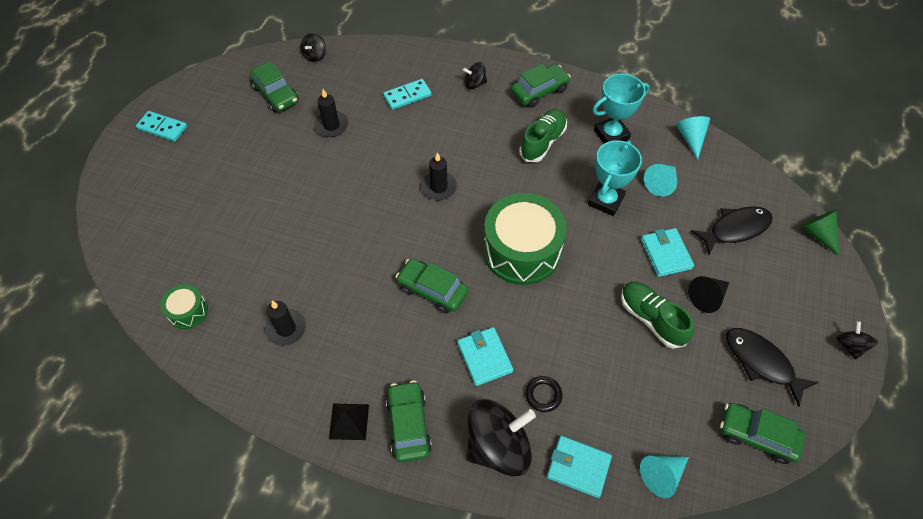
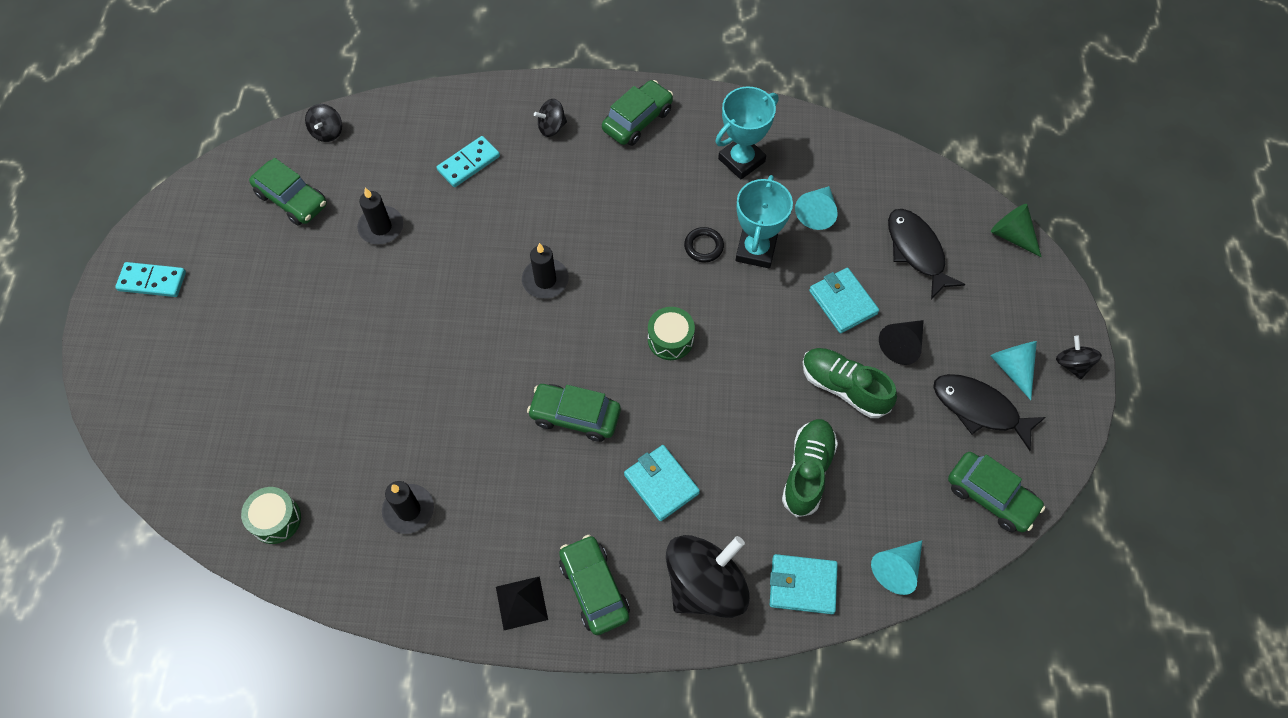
camera: 15 degrees left, 5 degrees up
green drum [483,193,567,285] -> green drum [648,307,695,360], size x0.47
green shoe [519,109,567,162] -> green shoe moved to [782,419,838,517]
black ring [525,376,563,412] -> black ring moved to [684,227,724,263]
turquoise cone [676,116,710,159] -> turquoise cone moved to [990,341,1037,400]
black fish [691,206,773,255] -> black fish turned 75 degrees counterclockwise [888,209,965,299]
green car [720,403,805,464] -> green car turned 150 degrees counterclockwise [948,452,1045,532]

